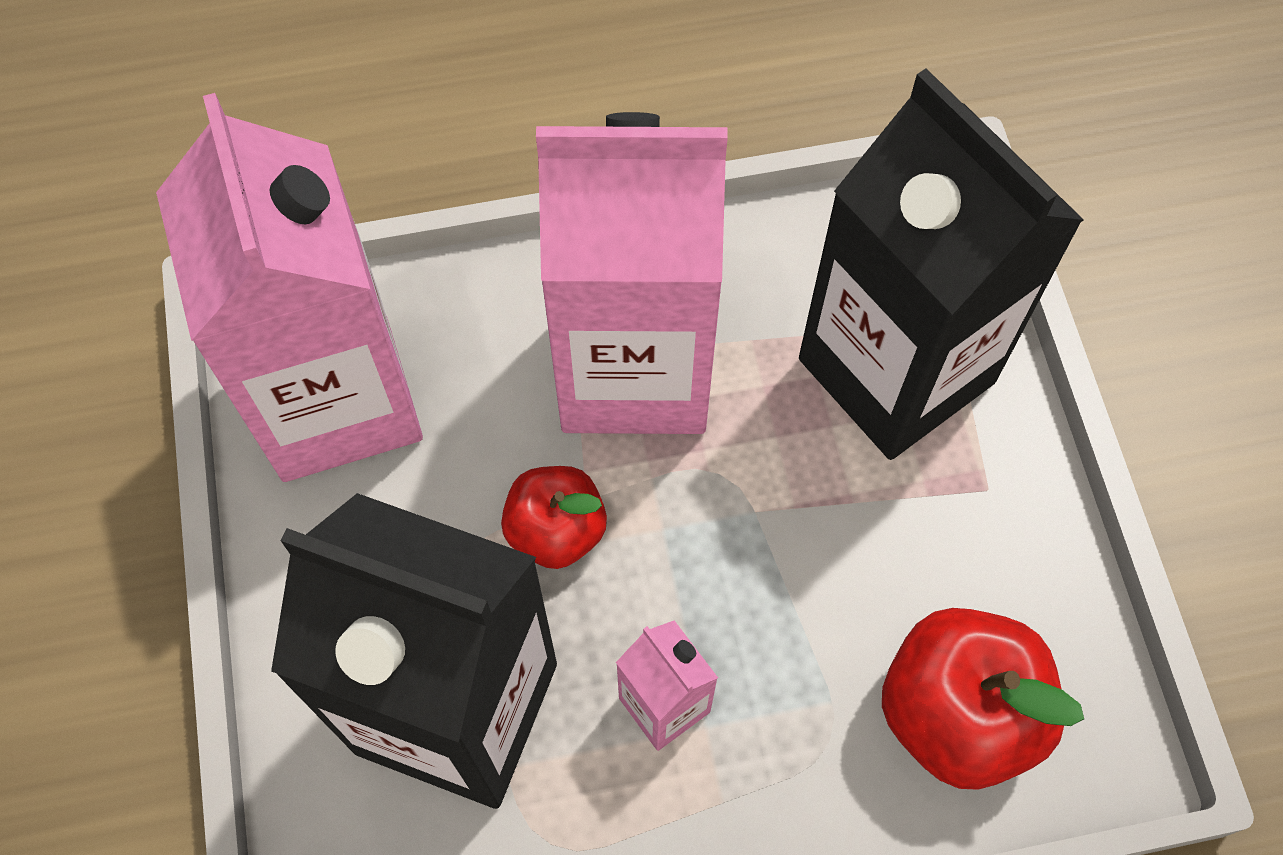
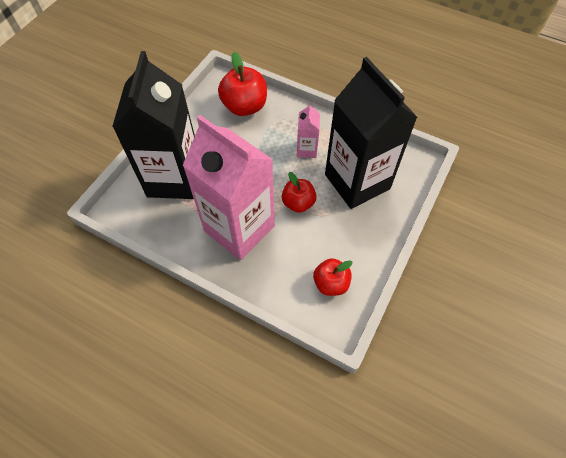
camera: 140 degrees left, 5 degrees down
pink carton [156,93,423,482] -> red apple [313,258,352,296]

